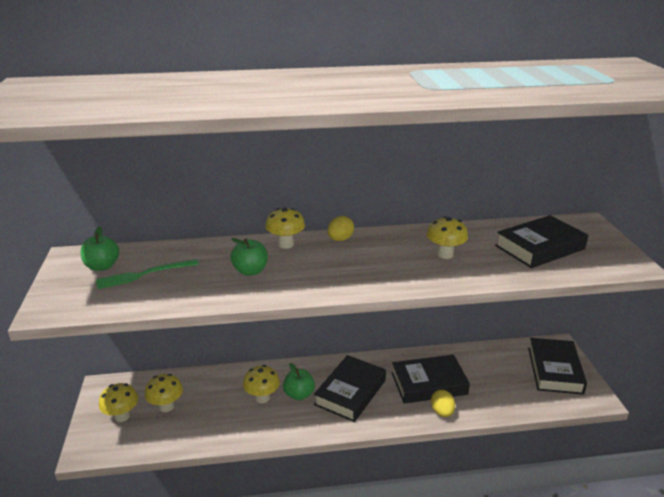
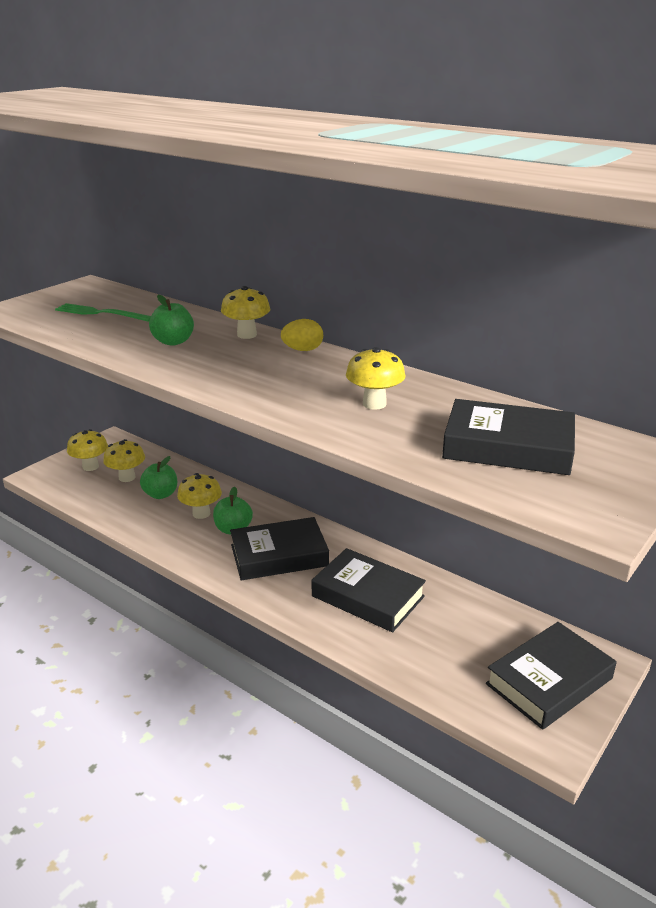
camera: 45 degrees right, 0 degrees up
green apple [80,226,119,271] -> green apple moved to [140,456,177,499]
yellow egg [431,390,455,417] -> none

